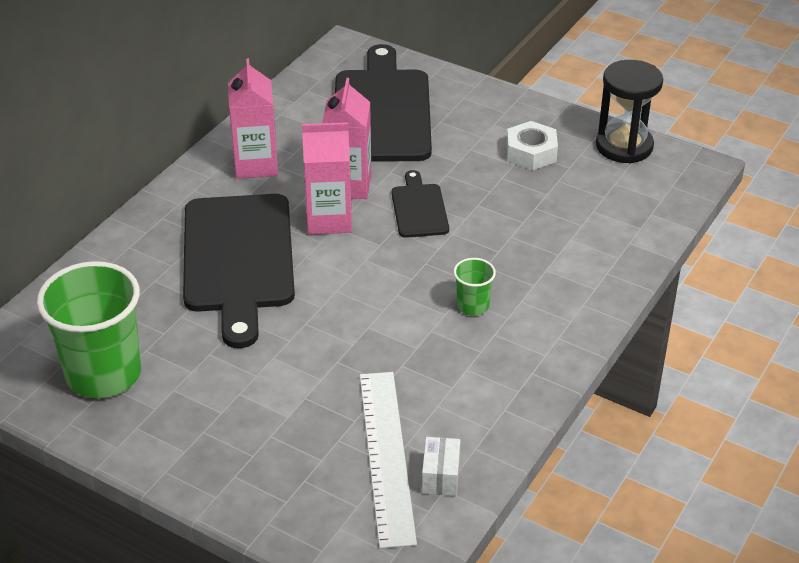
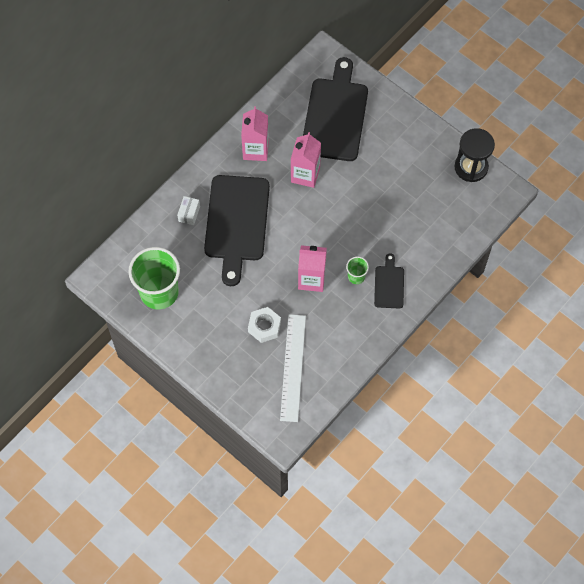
camera: 10 degrees right, 25 degrees up
pink carton [302,122,352,235] -> pink carton moved to [298,245,327,292]
black cutting board [391,170,449,238] -> black cutting board moved to [374,253,404,309]
white box [422,437,460,496] -> white box moved to [177,196,200,225]
white nut [506,121,558,170] -> white nut moved to [248,307,281,343]

